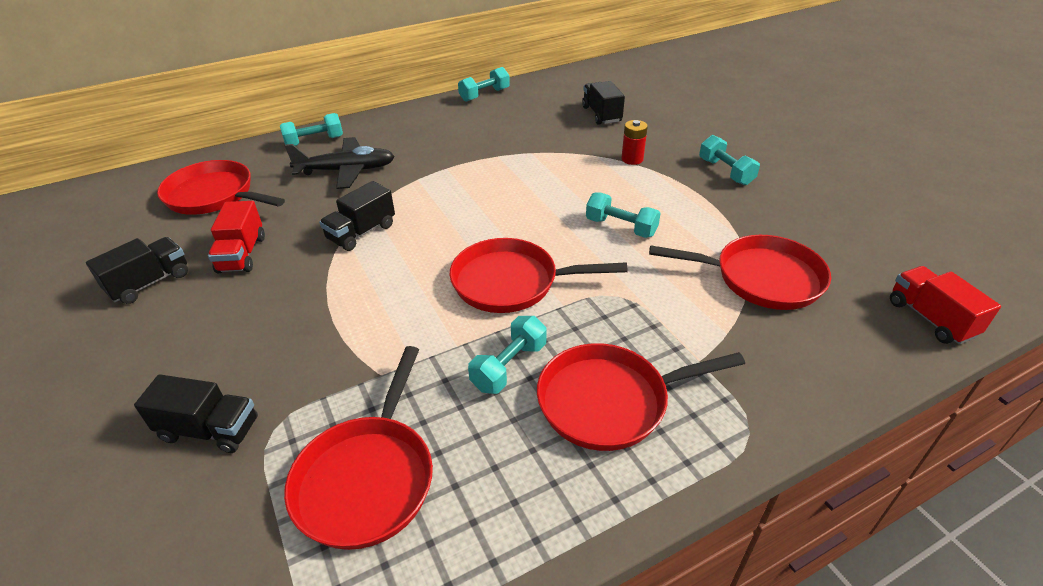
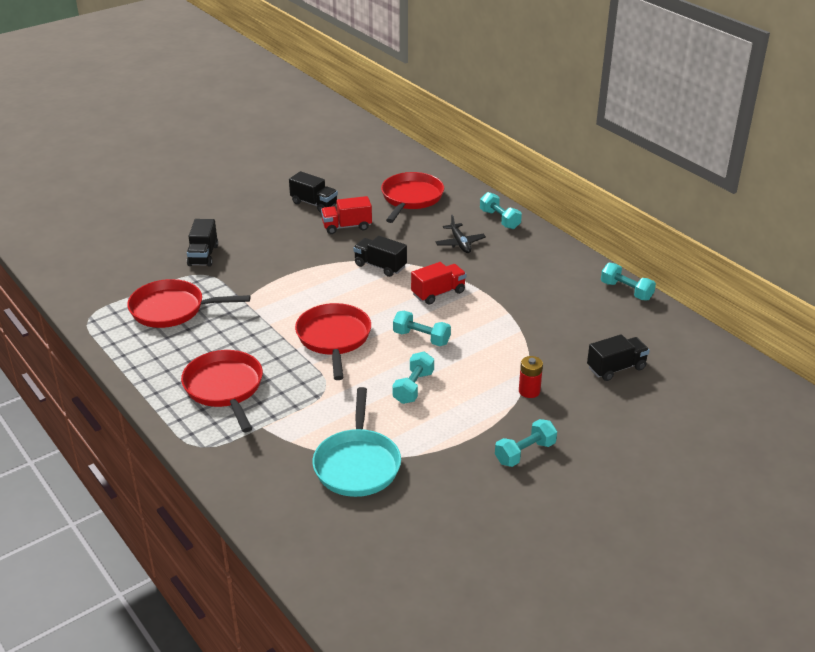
camera: 80 degrees right, 5 degrees down
black plane [285,137,395,189] -> black plane [436,215,486,253], size x0.65
turquoise dumbbell [468,316,547,394] -> turquoise dumbbell moved to [393,311,451,346]
red pan [649,235,831,310] -> turquoise pan [313,387,401,497]
red truck [890,266,1001,345] -> red truck moved to [411,262,466,305]

